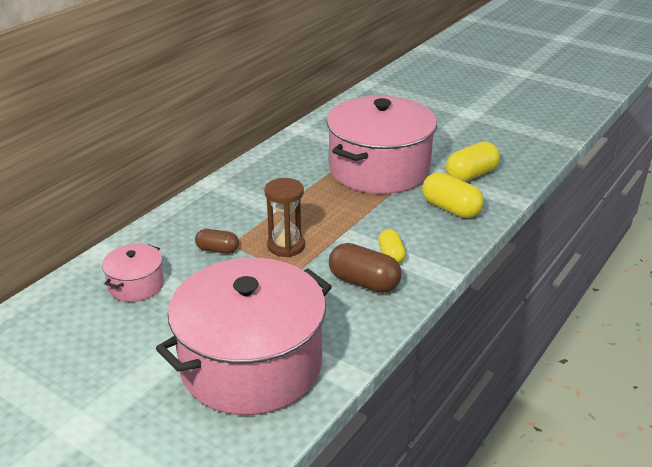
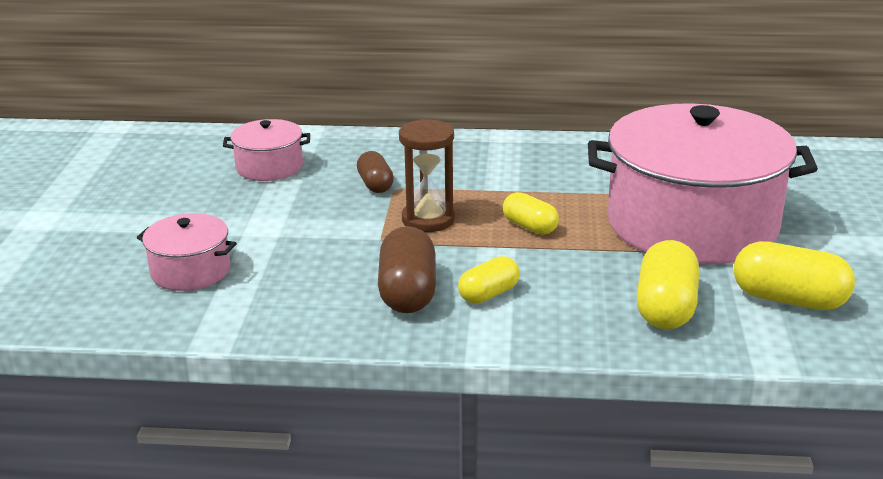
camera: 60 degrees right, 5 degrees down
pink pot [156,258,332,415] -> pink pot [137,213,237,291], size x0.44
none -> yellow capsule [503,192,559,235]

